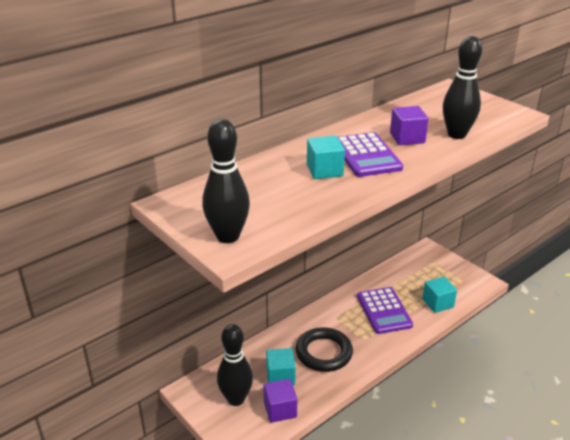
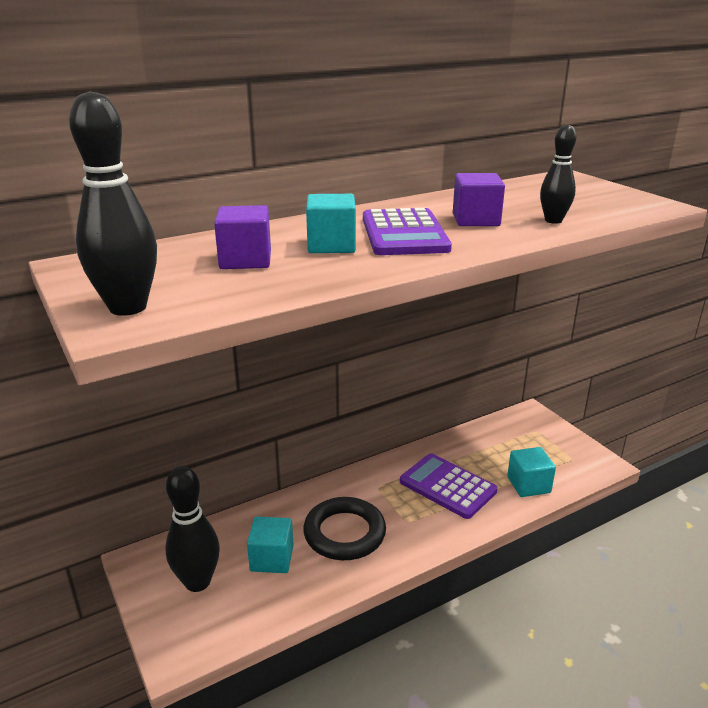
camera: 10 degrees right, 5 degrees down
purple cube [263,379,297,423] -> purple cube moved to [214,205,271,269]
purple calculator [357,287,413,334] -> purple calculator turned 135 degrees clockwise [400,453,498,519]
black bowling pin [443,36,482,139] -> black bowling pin [540,125,576,224], size x0.61

